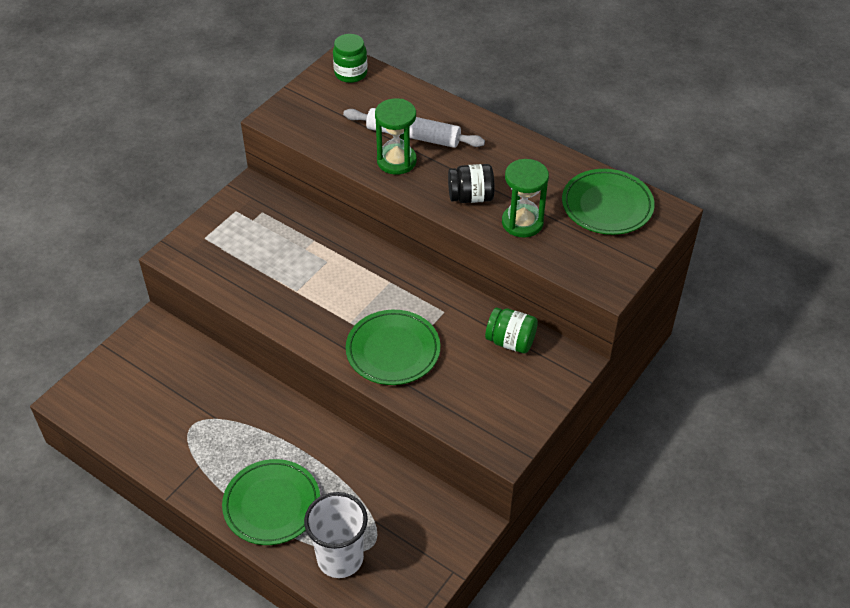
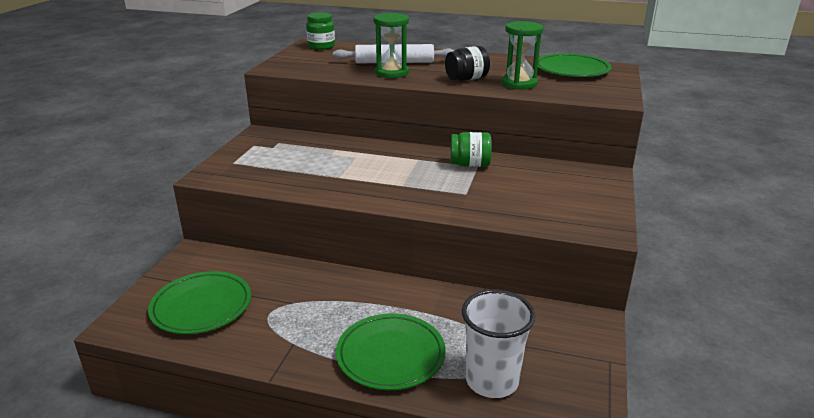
camera: 20 degrees left, 20 degrees down
green plate [346,310,440,385] -> green plate moved to [148,271,251,334]
green jar [485,308,538,353] -> green jar moved to [450,132,492,167]

